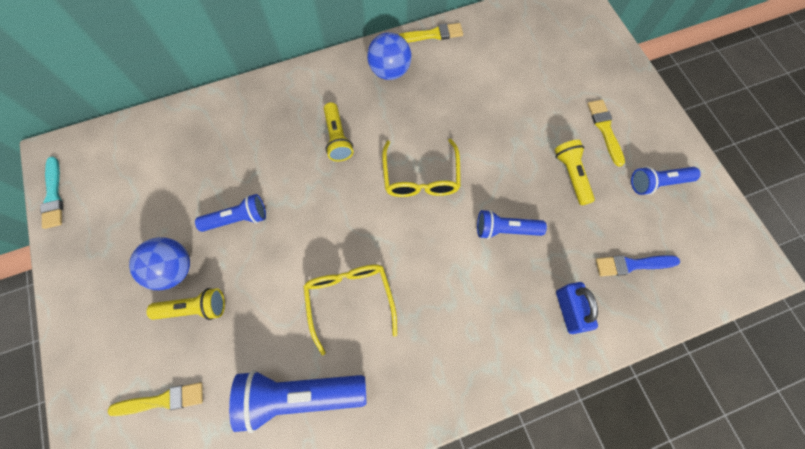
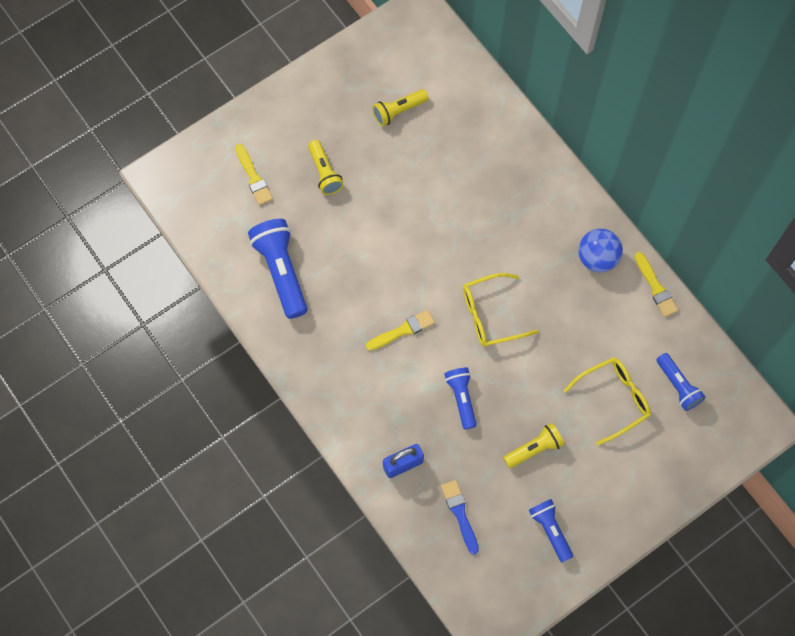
camera: 75 degrees right, 0 degrees up
turquoise brush [40,156,63,229] -> none
blue ball [129,237,190,290] -> none
blue flashlight [195,194,266,232] -> blue flashlight moved to [656,353,705,411]
yellow glasses [303,264,397,356] -> yellow glasses moved to [564,357,651,445]
yellow flashlight [324,102,353,161] -> yellow flashlight moved to [372,89,428,126]
yellow brush [587,100,625,167] -> yellow brush moved to [366,310,435,351]

